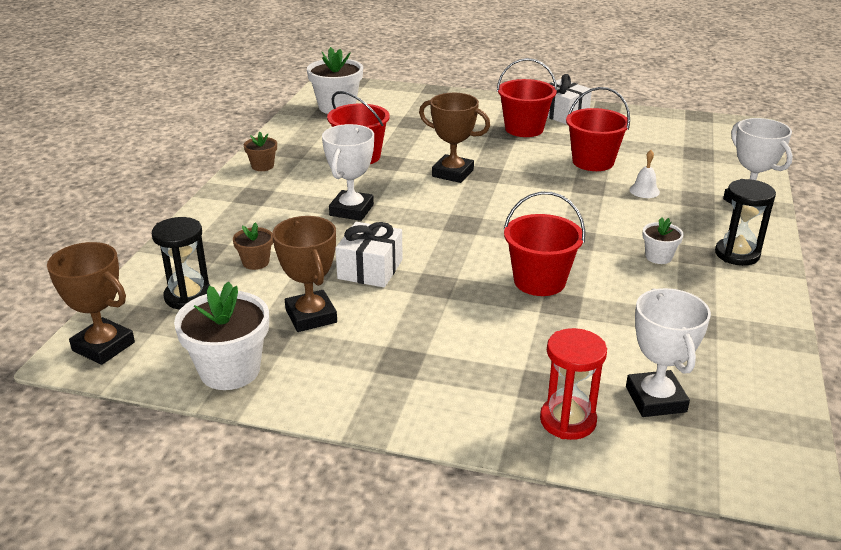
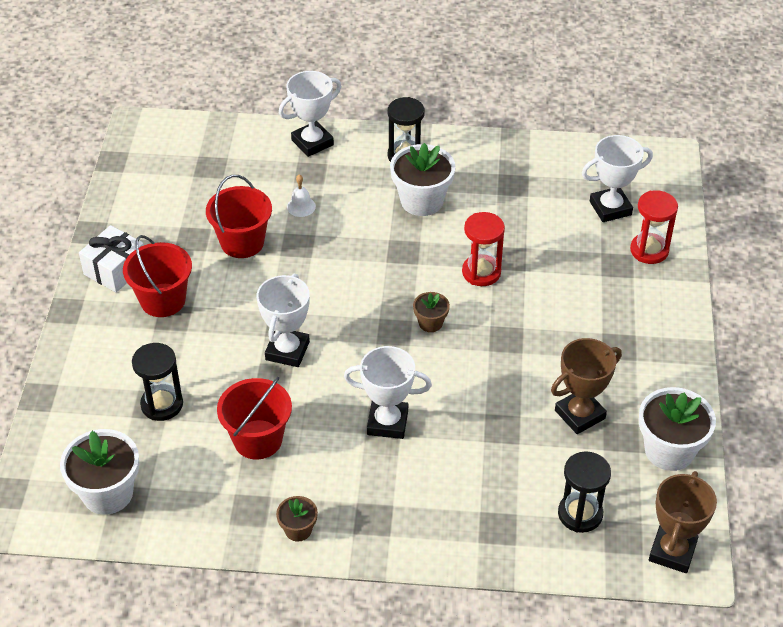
camera: 100 degrees left, 15 degrees up
brown flower pot [233,222,273,270] -> brown flower pot moved to [413,292,450,332]
white gift [335,222,403,288] -> none
brown trophy [419,93,490,183] -> white trophy [257,274,310,367]
red bucket [504,192,585,296] -> red hourglass [462,212,505,286]
white flower pot [642,217,684,264] -> white flower pot [390,143,456,216], size x1.91
none -> black hourglass [132,343,183,421]

